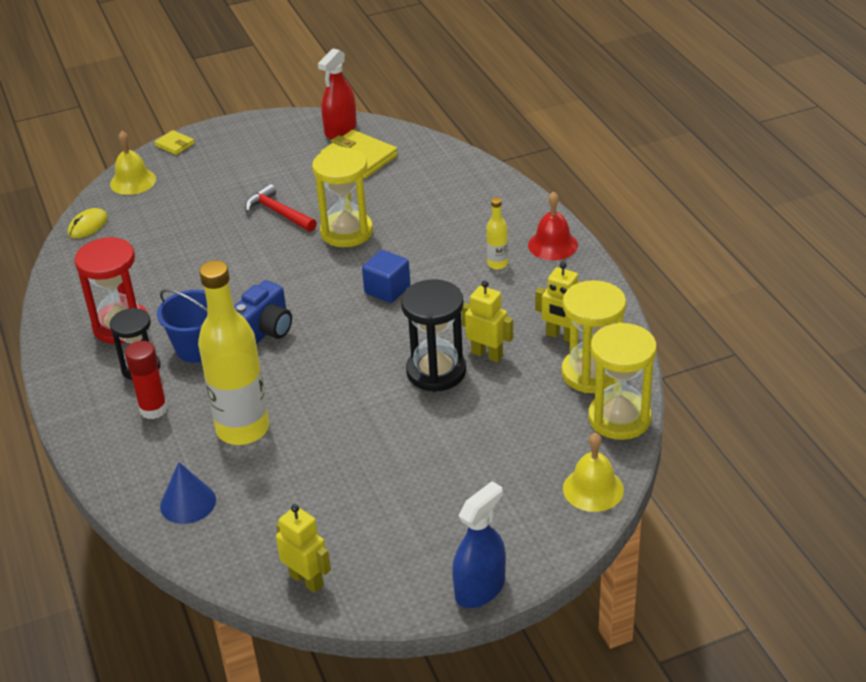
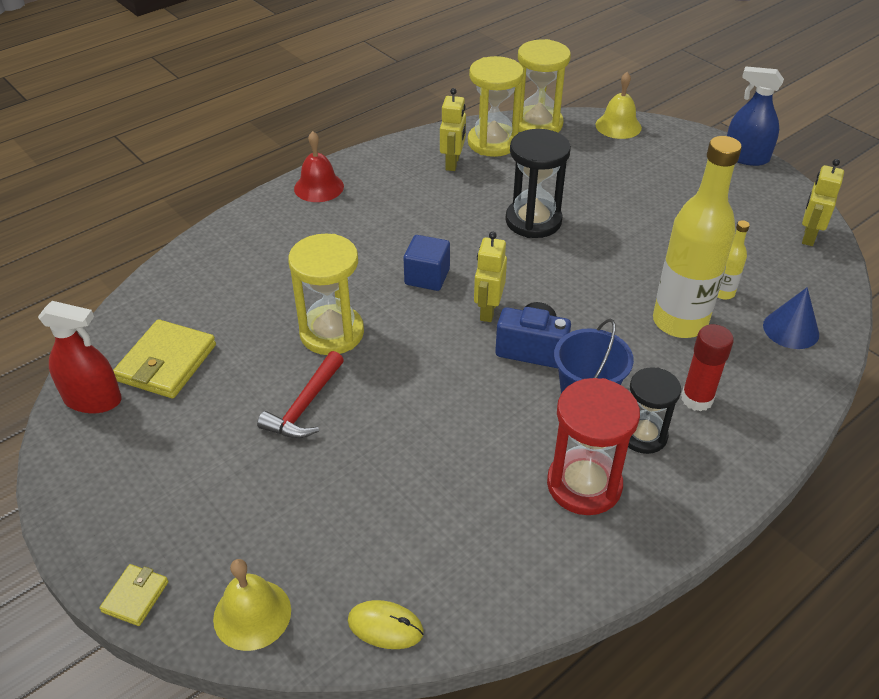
camera: 110 degrees left, 5 degrees up
yellow robot [462,280,513,362] -> yellow robot moved to [474,232,507,322]
yellow bottle [486,198,508,270] -> yellow bottle moved to [718,220,750,300]

